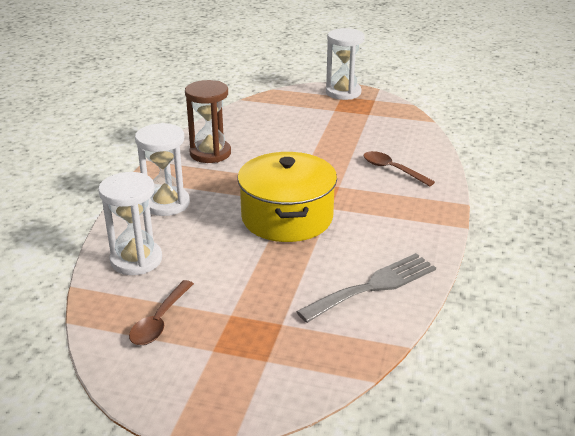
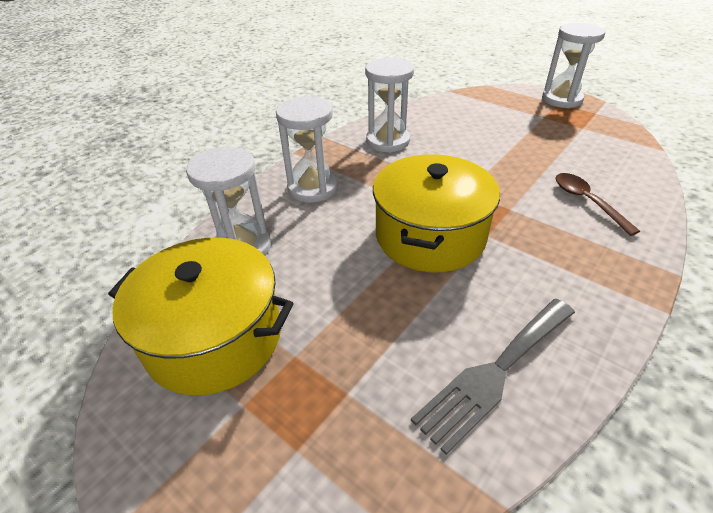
camera: 25 degrees right, 10 degrees up
brown spoon [129,280,194,345] -> yellow pot [108,237,294,396]
brown hourglass [185,80,231,163] -> white hourglass [365,58,414,153]
grey fork [296,253,436,323] -> grey fork turned 150 degrees clockwise [411,299,575,455]

